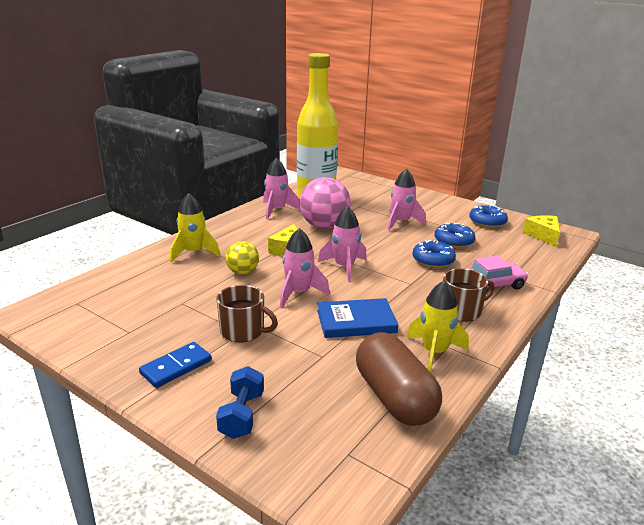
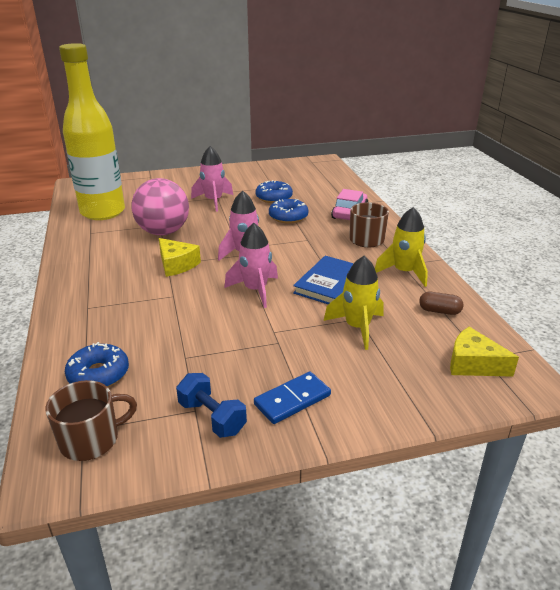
camera: 50 degrees left, 5 degrees up
blue domino [139,342,212,388] -> blue domino turned 60 degrees clockwise [254,372,331,424]
yellow rocket [170,193,220,262] -> yellow rocket moved to [324,256,384,350]
blue dumbbell [216,366,264,439] -> blue dumbbell moved to [176,373,247,438]
brown mug [217,285,278,342] -> brown mug moved to [45,380,137,461]
yellow ball [226,241,259,274] -> none
pink rocket [263,158,300,219] -> none
brown capsule [356,332,442,426] -> brown capsule [419,292,463,315], size x0.43
blue donut [469,205,508,228] -> blue donut moved to [65,342,129,387]
yellow cheese [523,215,560,247] -> yellow cheese moved to [450,327,519,377]

